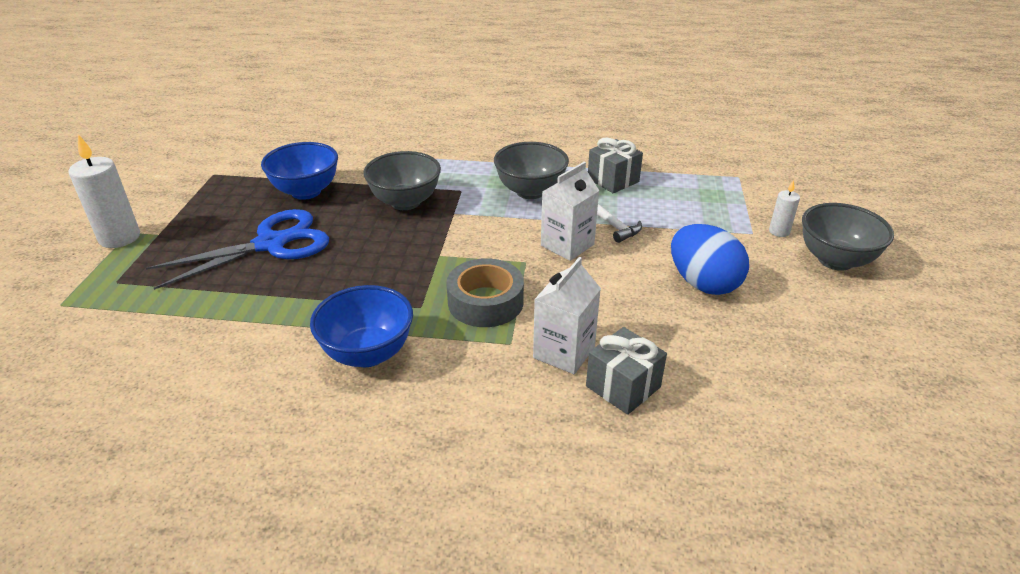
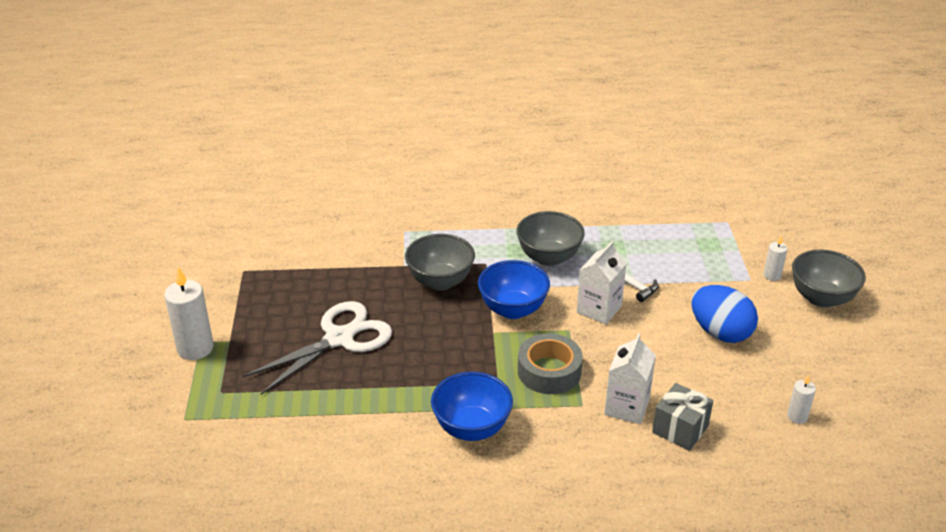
camera: 10 degrees left, 0 degrees up
blue scissors [146,209,329,290] -> white scissors [243,301,392,395]
blue bowl [261,142,338,200] -> blue bowl moved to [478,260,550,319]
grey gift [588,138,643,193] -> none
none -> white candle [787,374,816,424]

